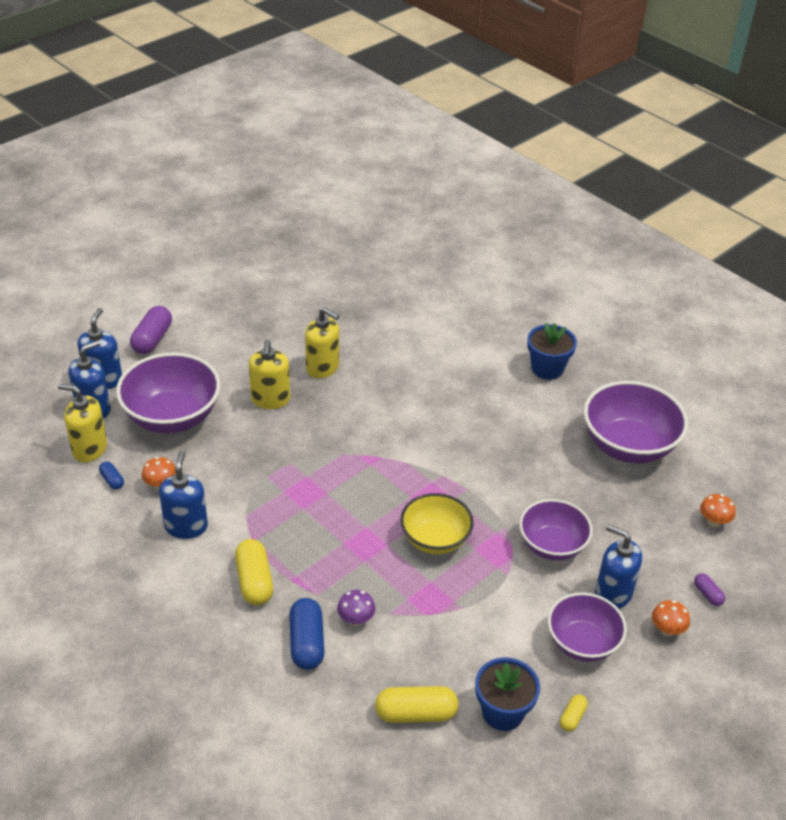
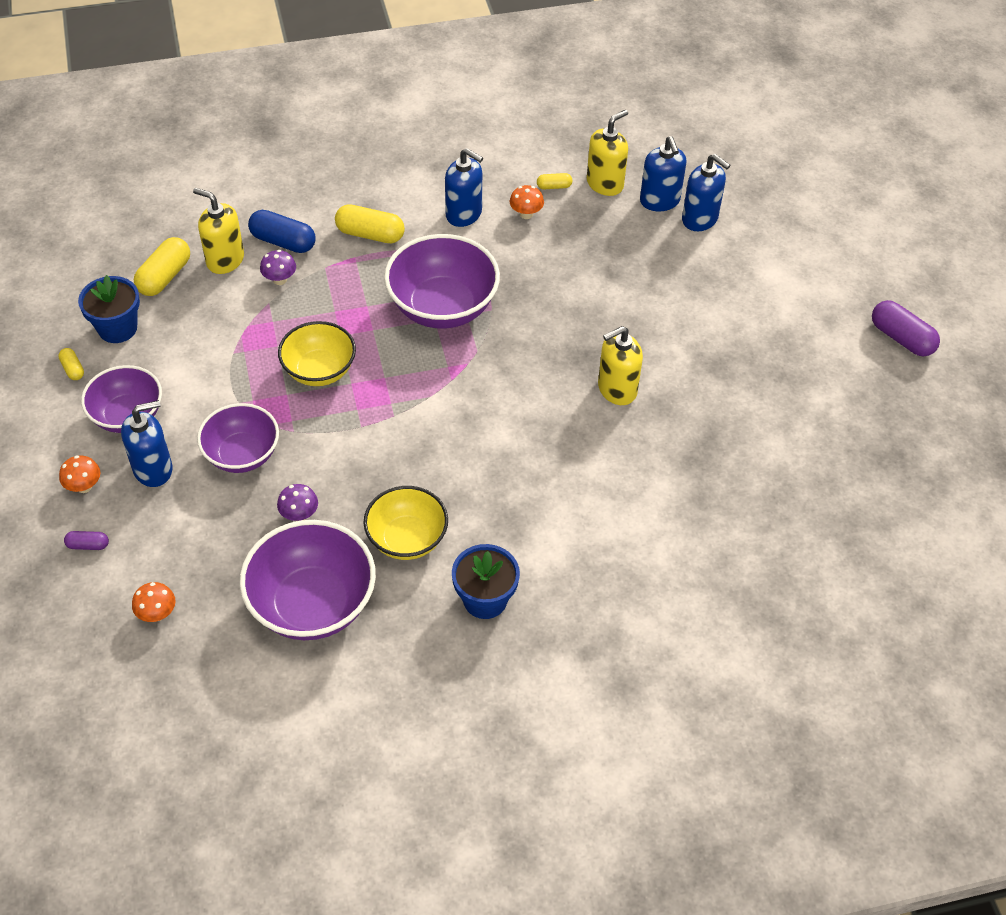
camera: 120 degrees right, 10 degrees up
blue capsule [99,461,124,490] -> yellow capsule [537,173,572,189]
purple bowl [116,352,220,433] -> purple bowl moved to [384,234,500,329]
purple capsule [130,306,172,354] -> purple capsule moved to [872,300,940,356]
yellow soap dispenser [249,340,290,409] -> yellow soap dispenser moved to [193,188,244,274]
none -> purple mushroom [277,484,318,521]
none -> yellow bowl [364,486,448,560]

